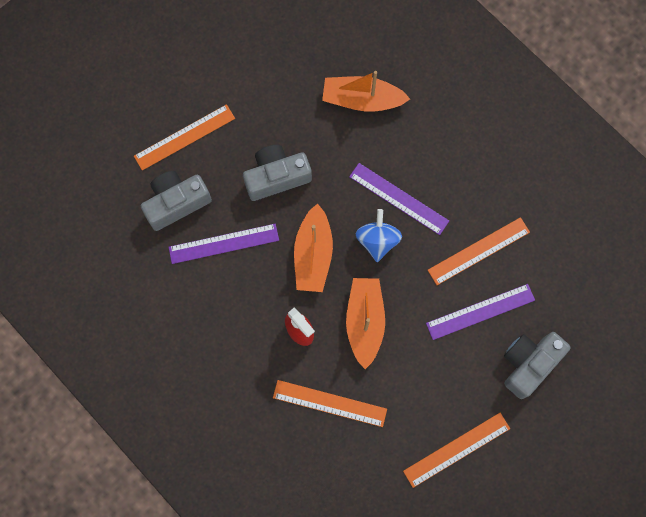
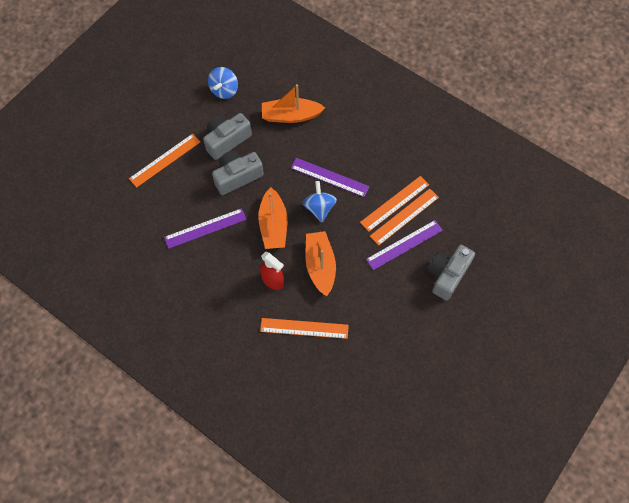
camera: 10 degrees left, 10 degrees down
grey camera [141,171,212,231] -> grey camera moved to [203,113,252,160]
orange ruler [403,413,510,488] -> orange ruler moved to [370,189,439,245]
none -> blue spinning top [208,67,238,99]

